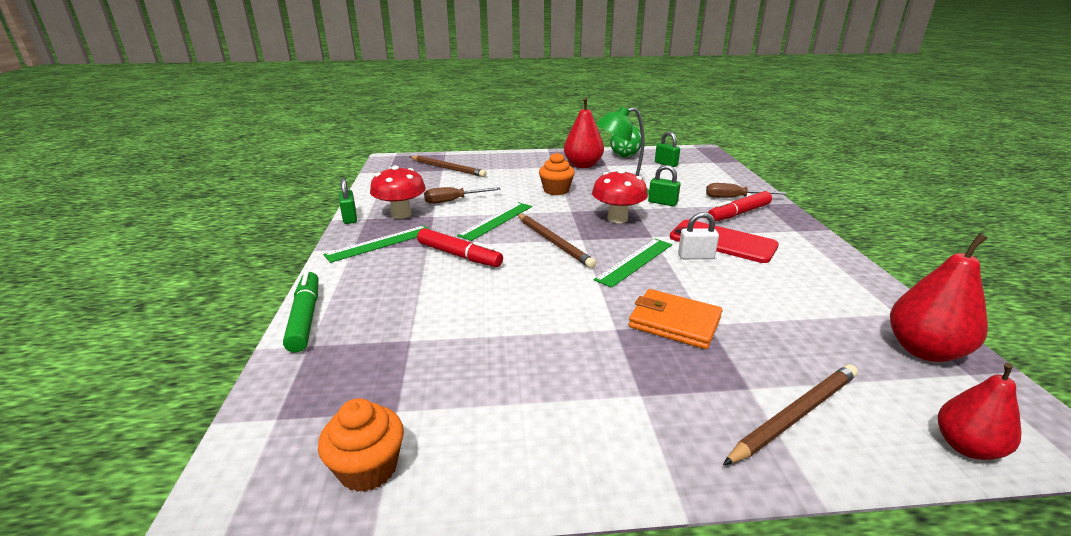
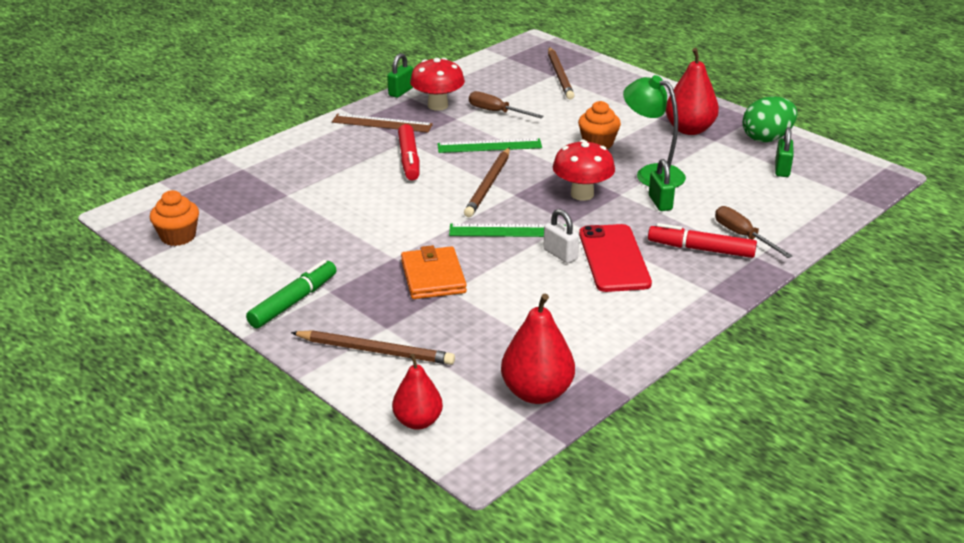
camera: 50 degrees right, 5 degrees up
green marker [283,271,318,352] -> green marker moved to [246,260,336,328]
green ruler [323,226,430,263] -> brown ruler [332,114,433,133]

